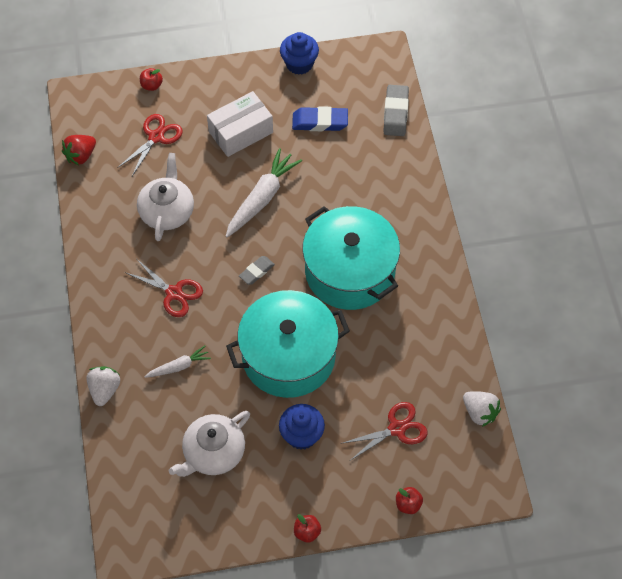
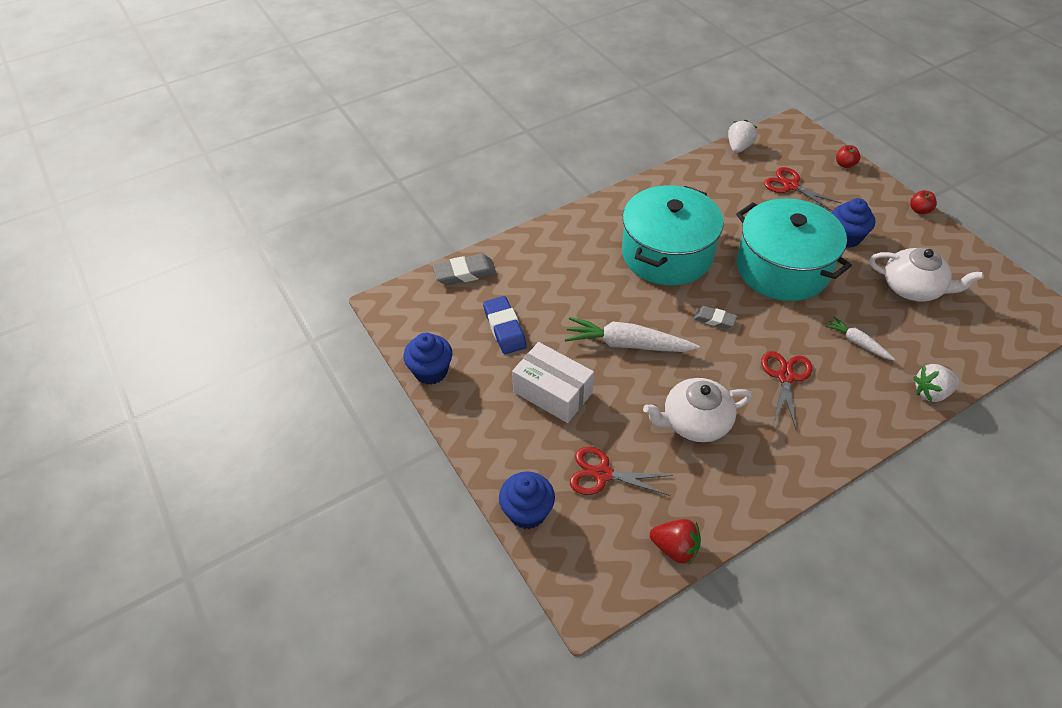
camera: 110 degrees left, 10 degrees down
red apple [140,68,163,91] -> blue cupcake [499,472,555,529]

